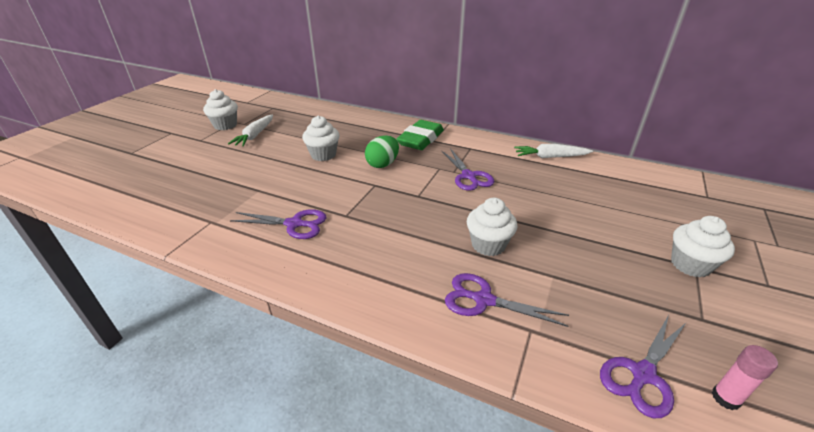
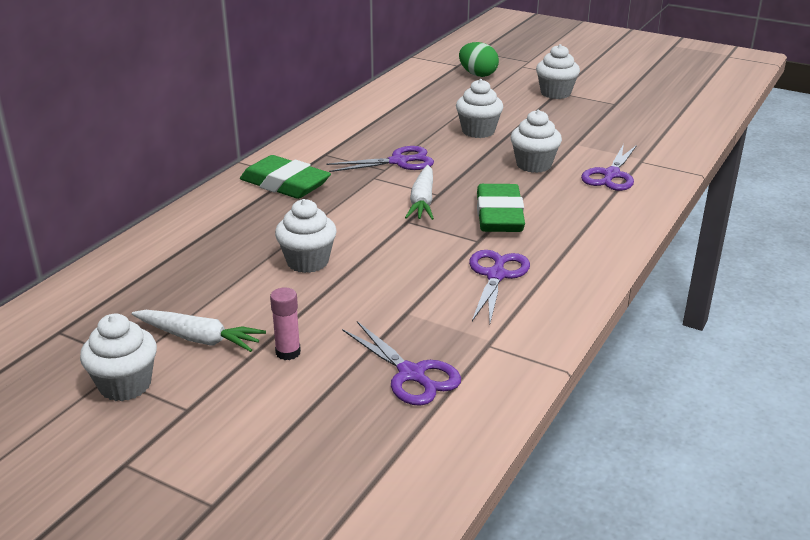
camera: 85 degrees left, 5 degrees down
green egg [365,135,399,168] -> green egg moved to [459,42,499,77]
white carrot [514,144,593,158] -> white carrot moved to [405,165,434,220]
purple scissors [600,315,686,418] -> purple scissors moved to [342,321,461,406]
pink glue stick [712,345,778,410] -> pink glue stick moved to [270,287,301,360]
none -> white cupcake [456,79,503,138]
none -> green eraser [477,184,525,232]

